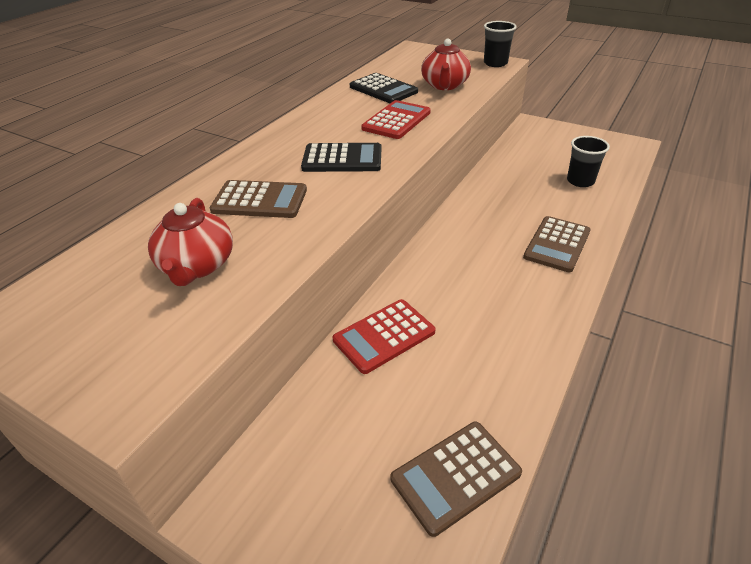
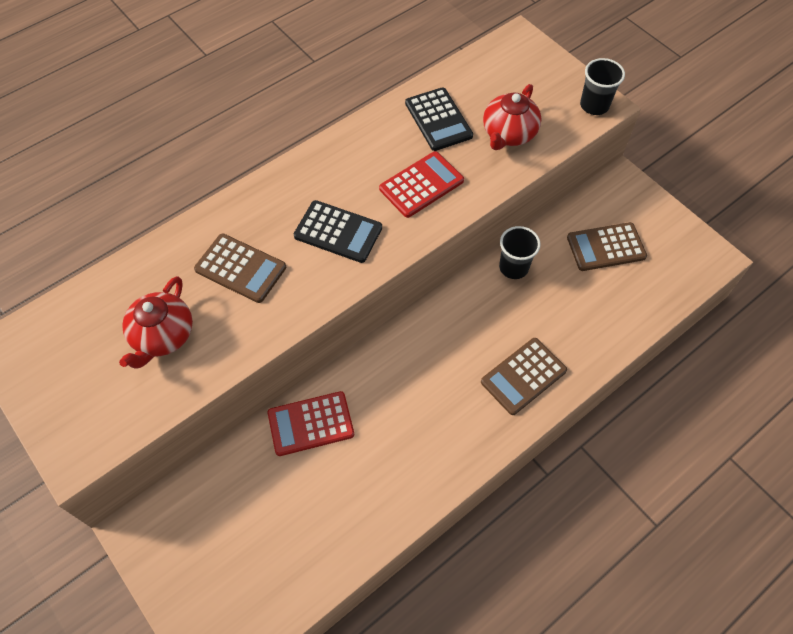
camera: 20 degrees right, 20 degrees up
brown calculator [391,422,522,537] -> brown calculator moved to [567,222,647,271]
black cup [567,136,610,187] -> black cup moved to [499,226,541,279]

